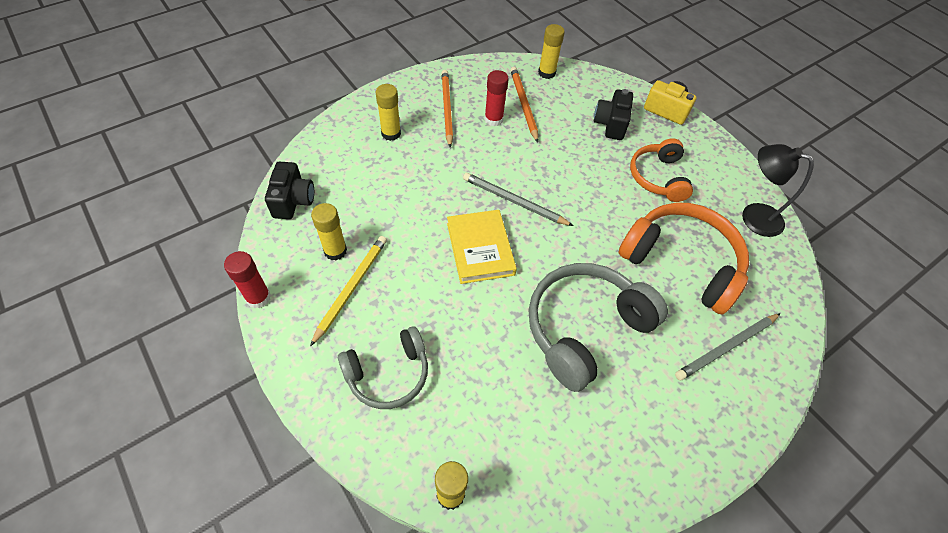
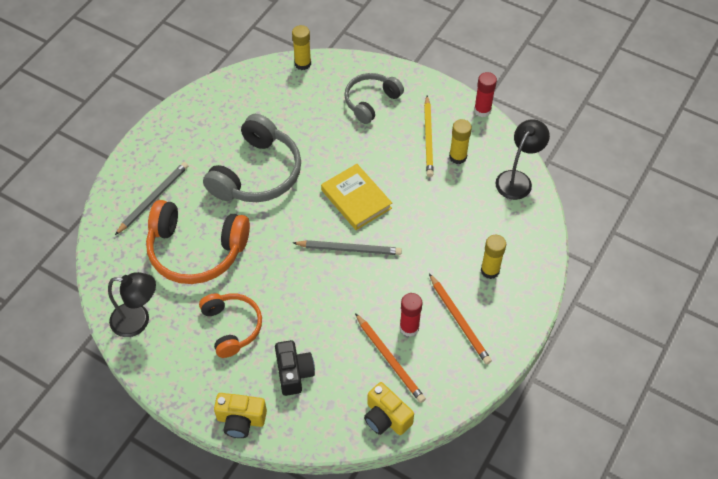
camera: 160 degrees right, 0 degrees up
black camera [265,162,314,219] -> black lamp [495,119,550,200]
yellow glue stick [538,24,565,79] -> yellow camera [364,382,414,435]

